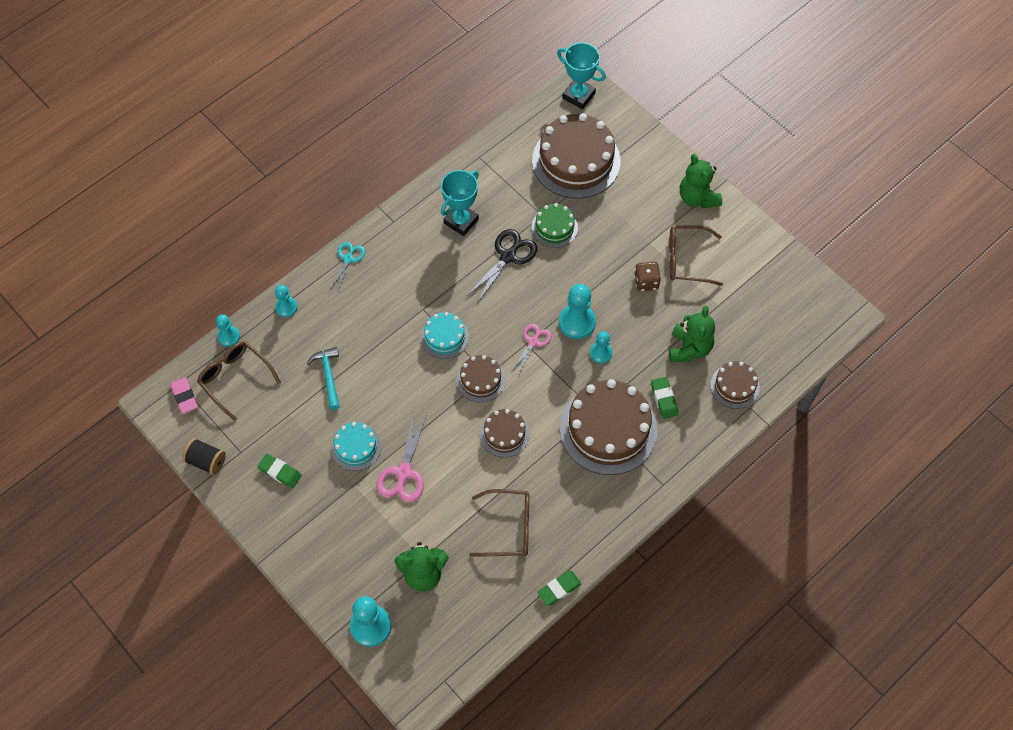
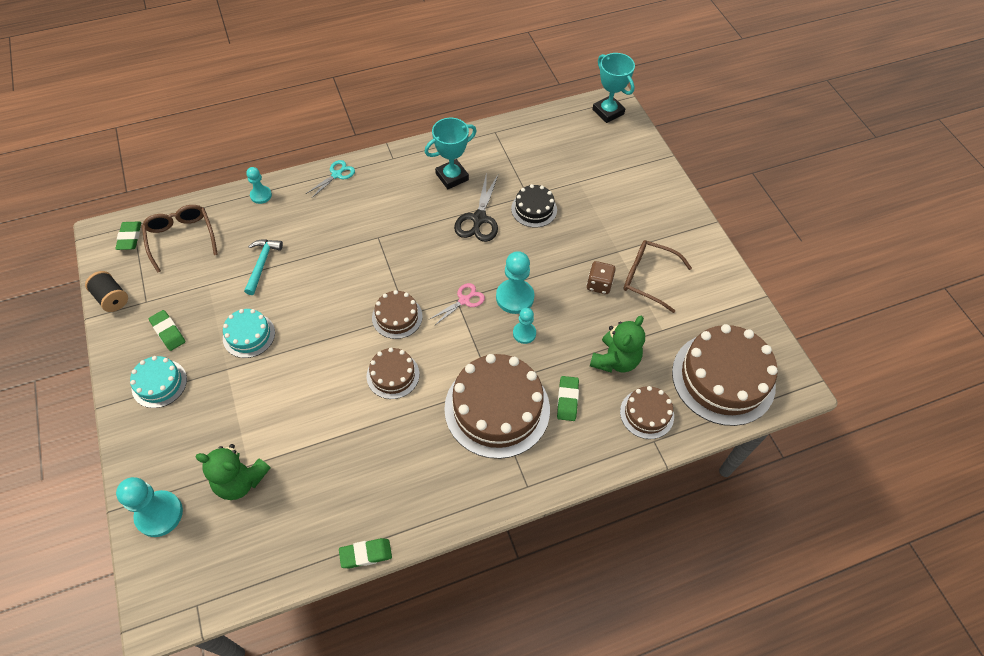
camera: 20 degrees right, 5 degrees down
pink eraser [170,377,198,414] -> green eraser [115,222,141,250]
turquoise pawn [216,314,240,347] -> none
pink scissors [376,411,427,502] -> none
turquoise cake [421,312,469,359] -> turquoise cake moved to [130,356,187,408]
black scissors [467,229,537,303] -> black scissors turned 135 degrees clockwise [454,172,499,242]
brown glasses [469,489,529,557] -> none
brown cake [532,113,621,199] -> brown cake moved to [672,324,778,426]
green cake [532,203,578,248] -> black cake [511,184,557,228]
green teddy bear [680,154,722,208] -> none

